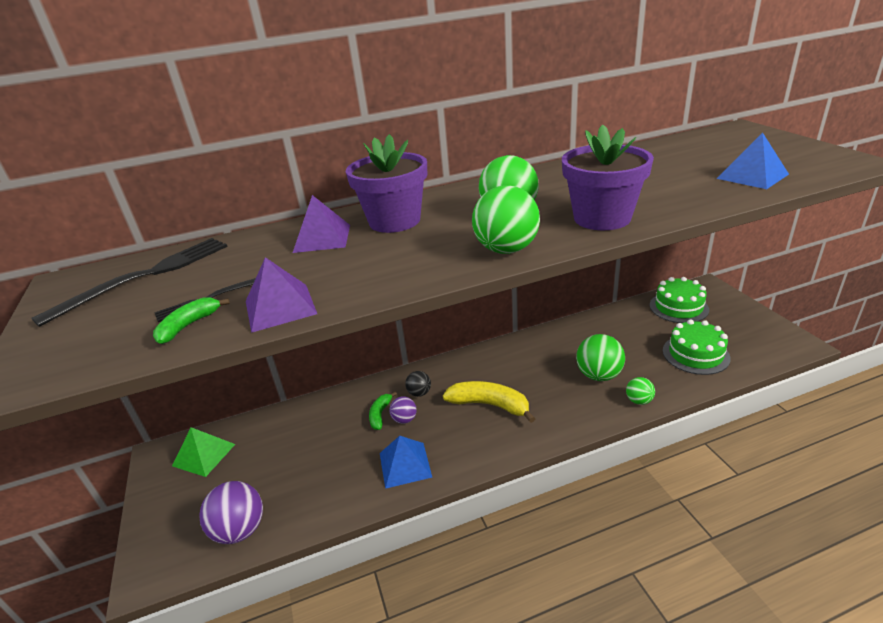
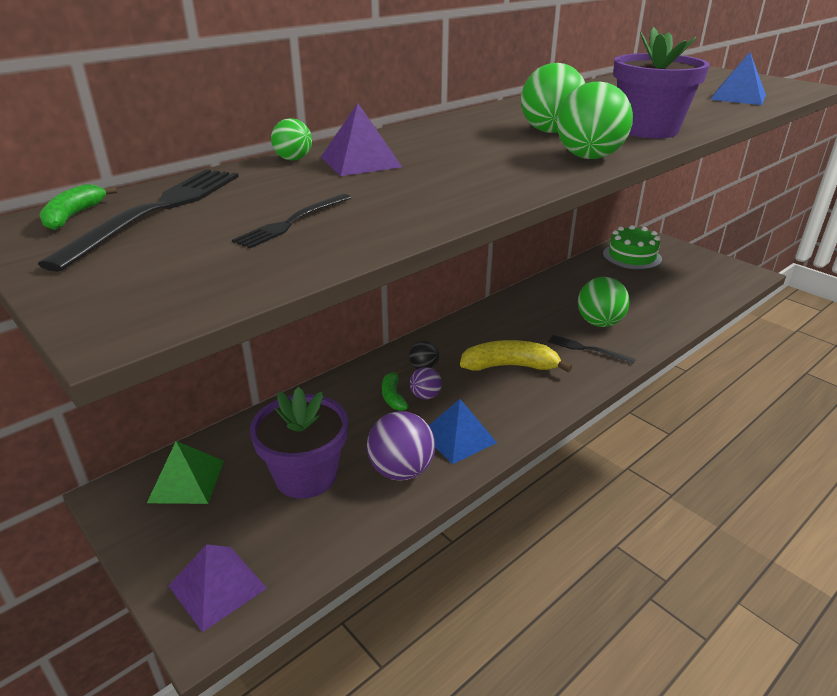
camera: 25 degrees left, 0 degrees up
green banana [153,298,230,344] -> green banana moved to [40,184,117,230]
purple ball [199,481,263,544] -> purple ball moved to [367,411,435,481]
purple pyramid [246,257,317,333] -> purple pyramid moved to [168,544,267,632]
purple flower pot [346,134,427,233] -> purple flower pot moved to [250,387,348,499]
green ball [626,377,655,405] -> green ball moved to [271,118,312,161]
green cake [663,319,730,375] -> none
none -> black fork [548,335,636,364]

